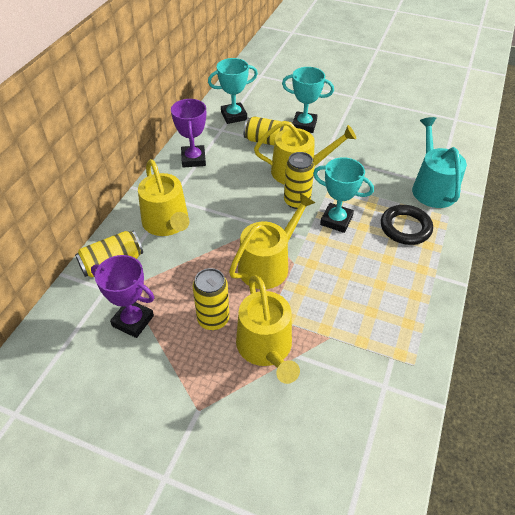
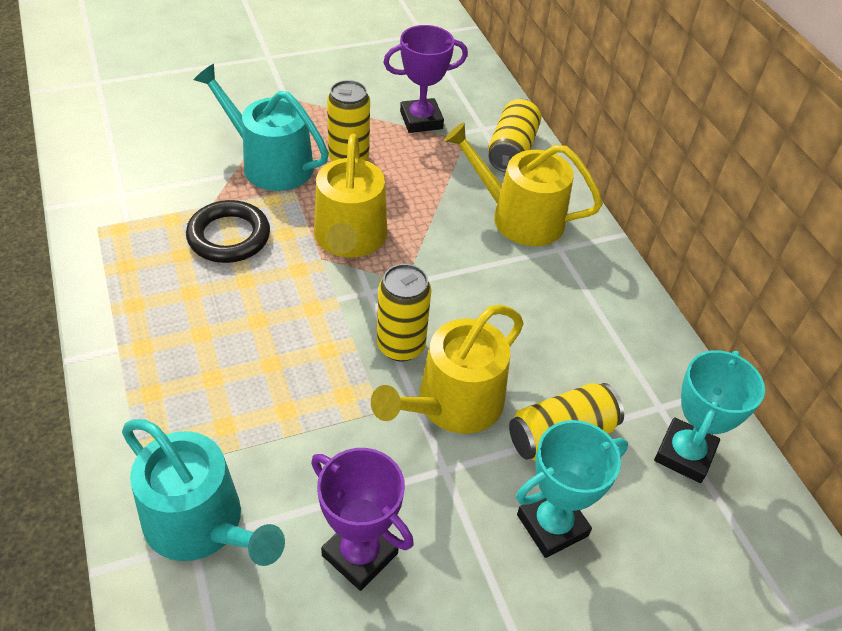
camera: 135 degrees right, 0 degrees up
purple trophy [171,99,206,167] -> purple trophy moved to [311,448,414,591]
yellow watering can [236,276,300,384] -> turquoise watering can [194,64,329,191]
turquoise trophy [313,157,374,233] -> none
black ring [381,205,433,245] -> black ring moved to [186,200,270,263]

